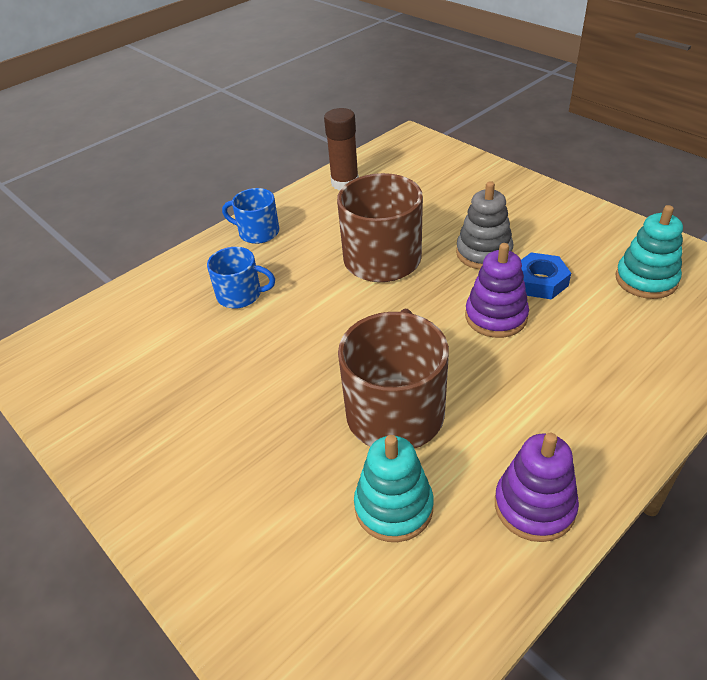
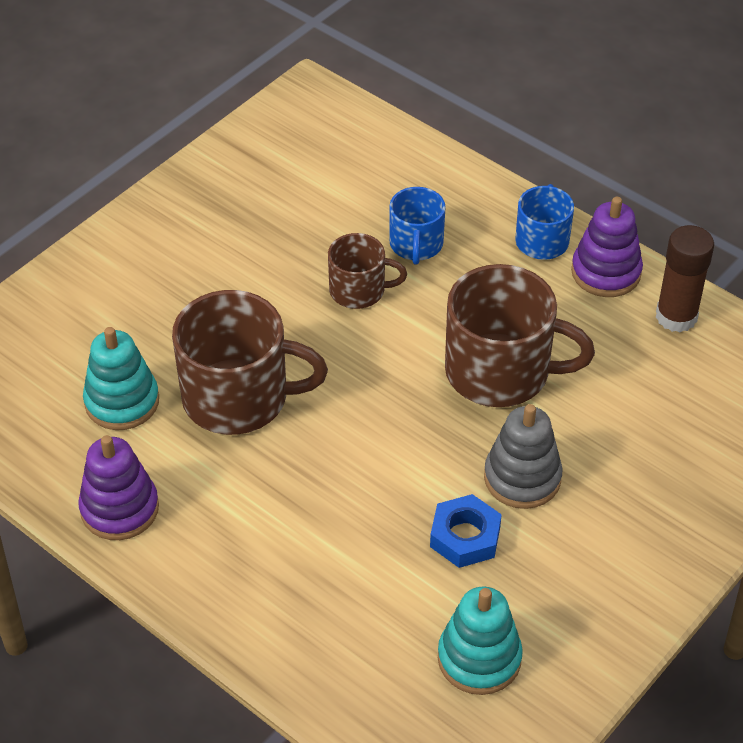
camera: 80 degrees right, 5 degrees up
purple stacking toy [465,243,529,338] -> purple stacking toy moved to [571,197,643,297]
none -> brown mug [328,233,407,309]

